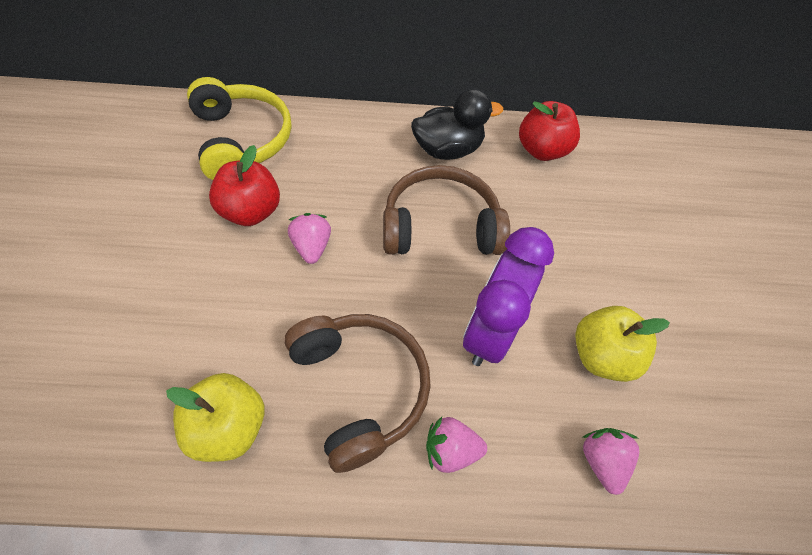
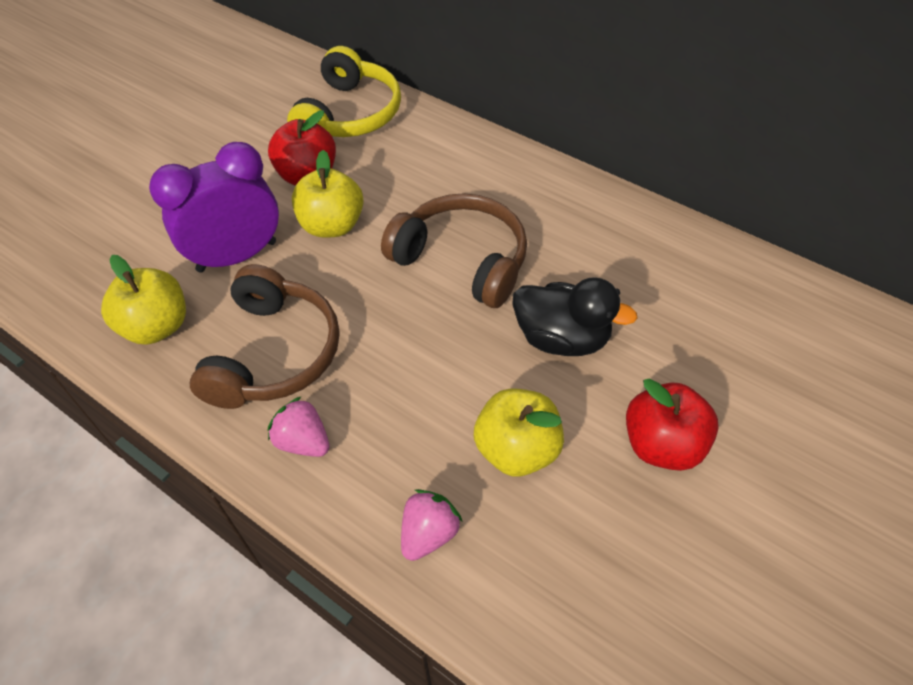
camera: 40 degrees right, 5 degrees down
pink strawberry [288,213,331,264] -> yellow apple [292,150,364,238]
black duck [411,88,503,160] -> black duck moved to [512,277,638,356]
purple clock [463,227,554,366] -> purple clock moved to [149,142,279,273]
red apple [519,101,580,161] -> red apple moved to [626,379,719,471]

